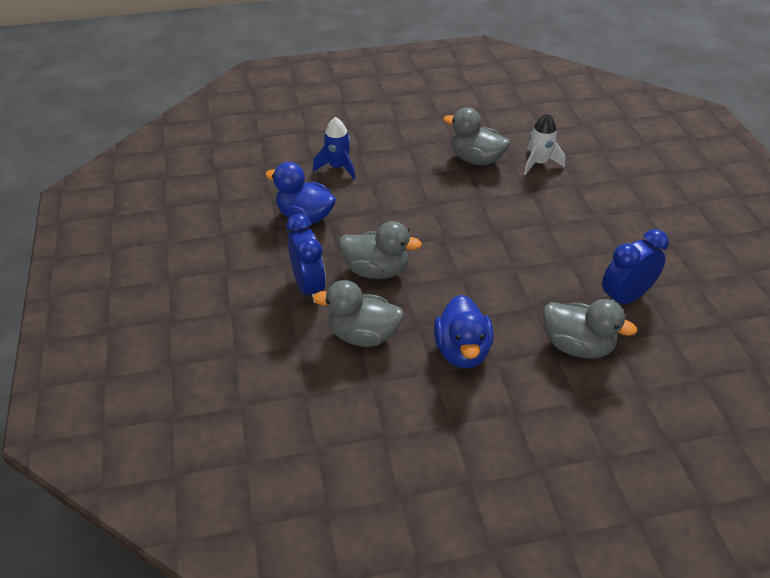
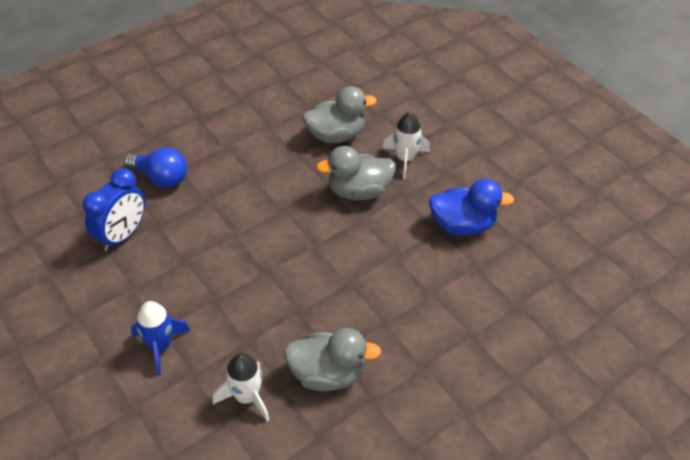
camera: 155 degrees right, 5 degrees up
blue clock [286,214,326,303] -> white rocket [382,112,430,179]
blue rocket [313,117,356,179] -> blue rocket moved to [131,301,190,375]
blue duck [434,295,493,368] -> none
grey duck [543,299,637,359] -> blue light bulb [124,147,187,188]

